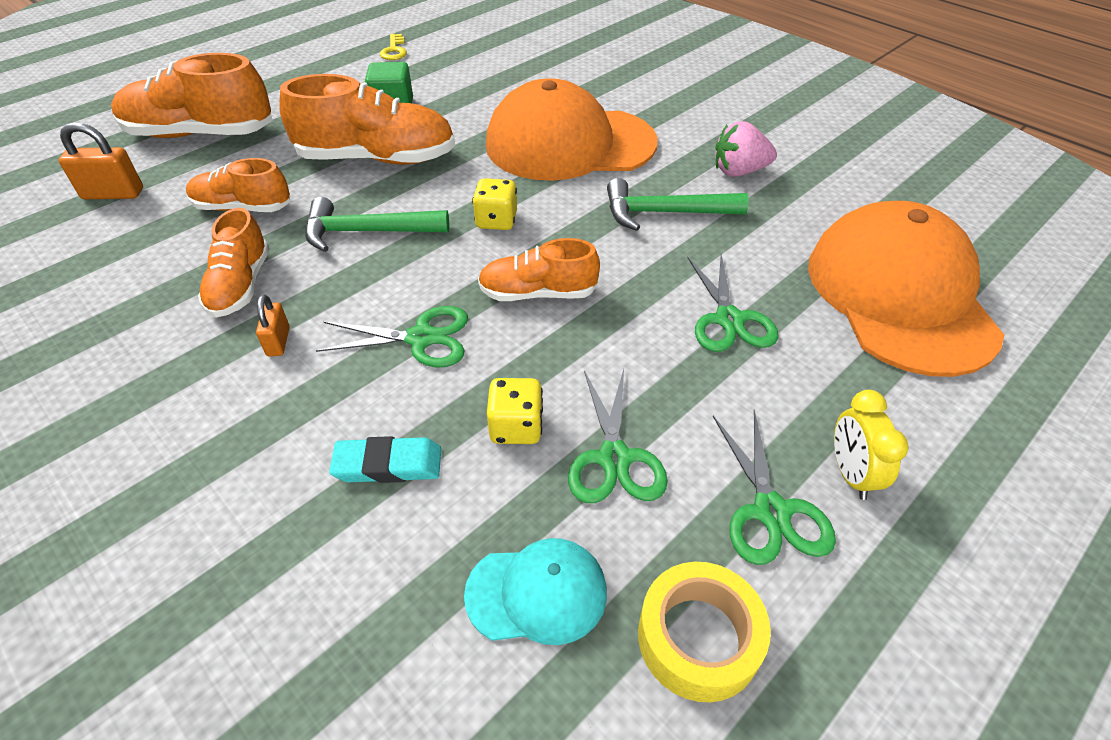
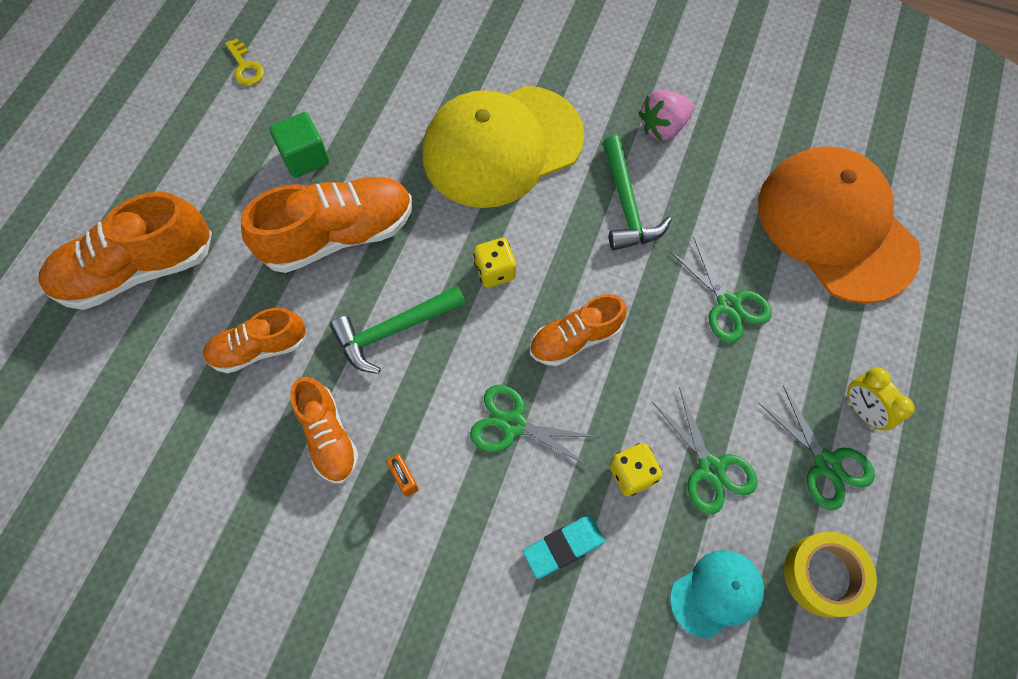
camera: 25 degrees left, 20 degrees up
orange padlock [58,122,143,199] -> none
green scissors [316,306,468,367] -> green scissors turned 135 degrees counterclockwise [470,385,598,467]
orange cap [486,78,657,181] -> yellow cap [422,86,585,208]
green hammer [607,178,749,231] -> green hammer turned 75 degrees counterclockwise [603,135,671,250]

